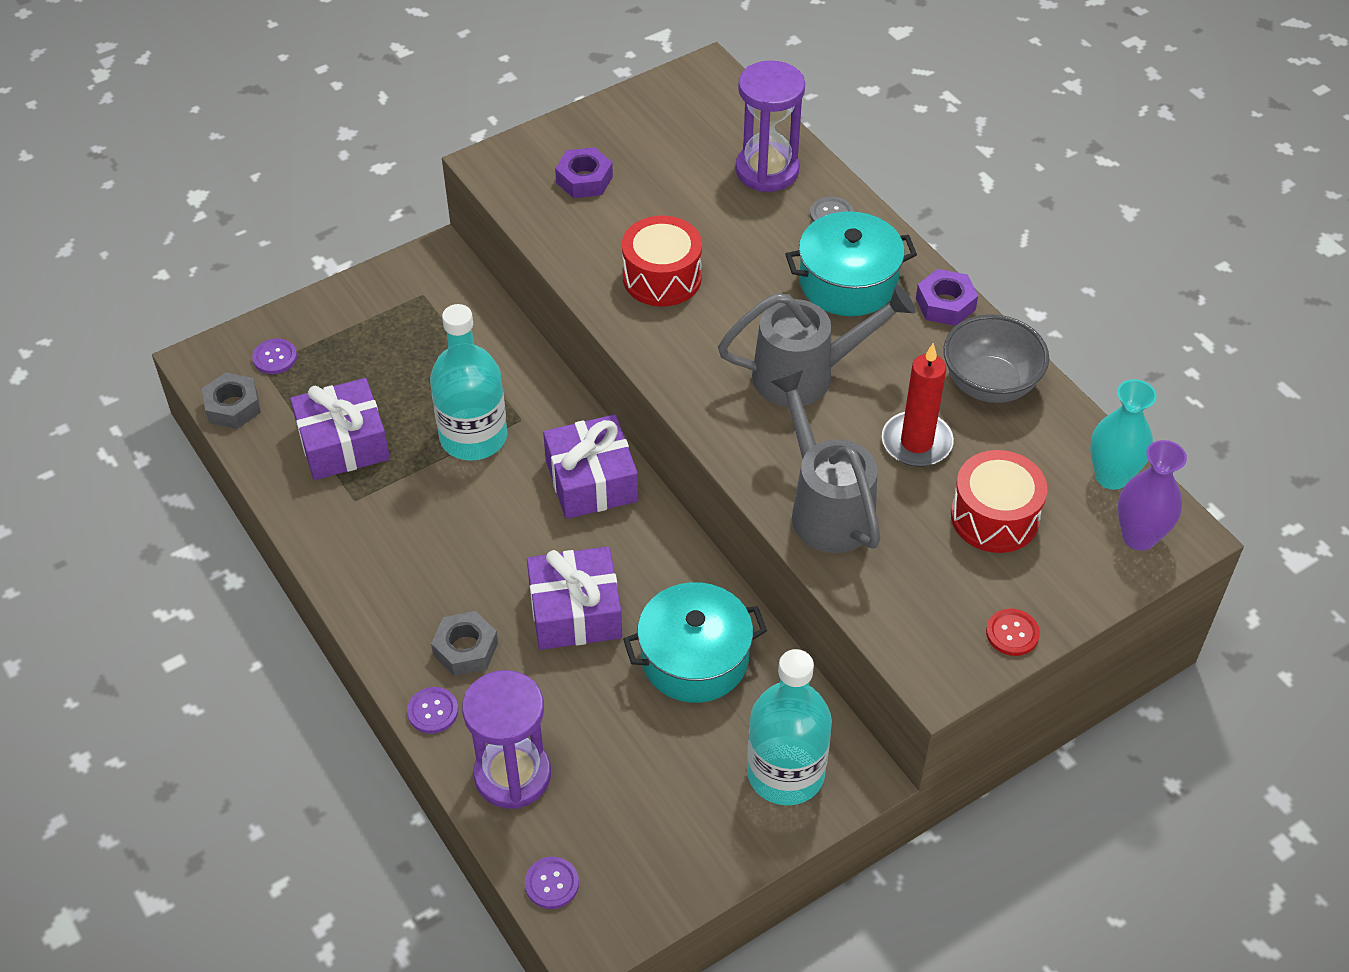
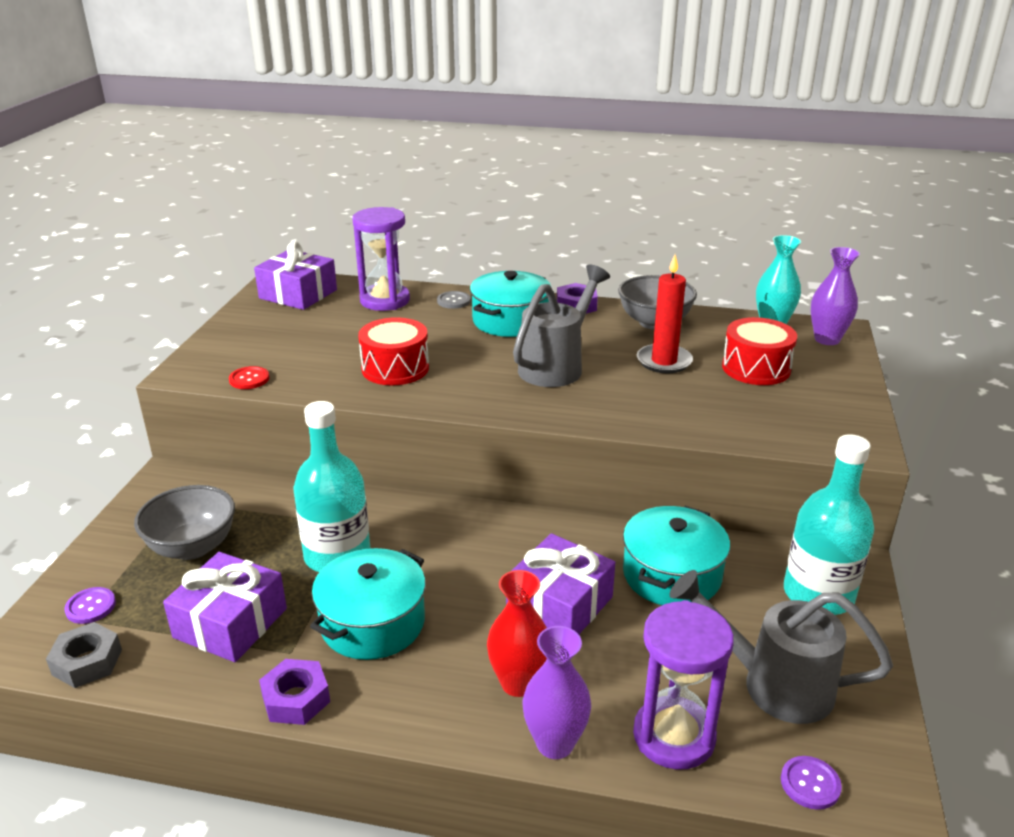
camera: 45 degrees left, 20 degrees down
purple button [407,687,458,734] -> purple vase [522,626,591,759]
grey nut [431,611,498,676] -> red vase [487,570,547,697]
purple gift [543,414,638,519] -> purple gift moved to [254,241,337,310]
purple nut [555,147,613,198] -> purple nut moved to [259,659,330,725]
grey watering can [770,370,881,553] -> grey watering can moved to [669,570,893,724]
red button [986,609,1040,656] -> red button moved to [229,366,269,389]
none -> grey bowl [134,485,235,560]
none -> turquoise pot [310,548,426,660]

